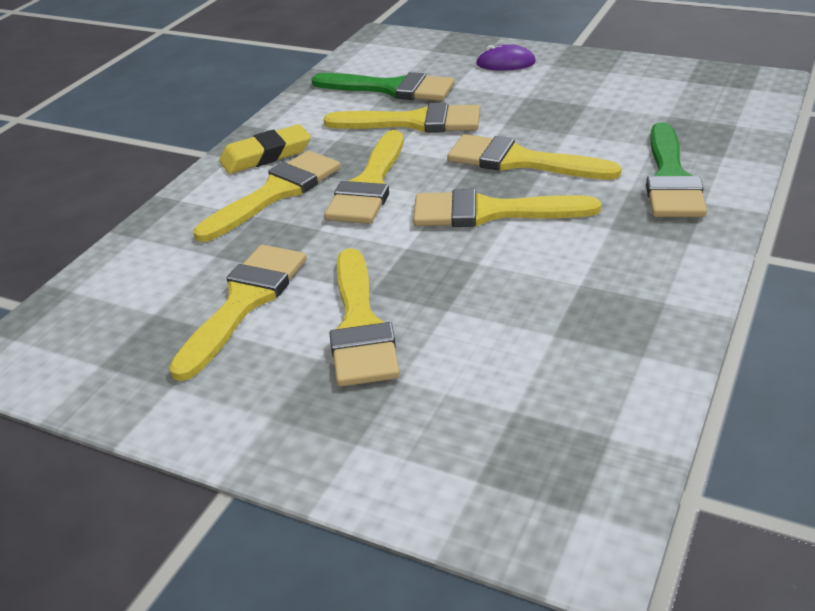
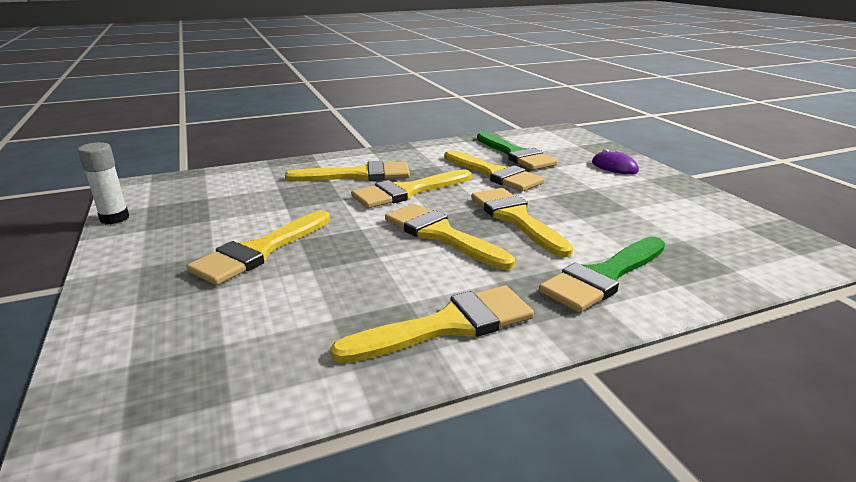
camera: 40 degrees right, 10 degrees down
yellow brush [169,245,307,381] -> yellow brush moved to [330,285,534,363]
yellow eraser [219,124,311,174] -> none
none -> white glue stick [78,142,129,224]

